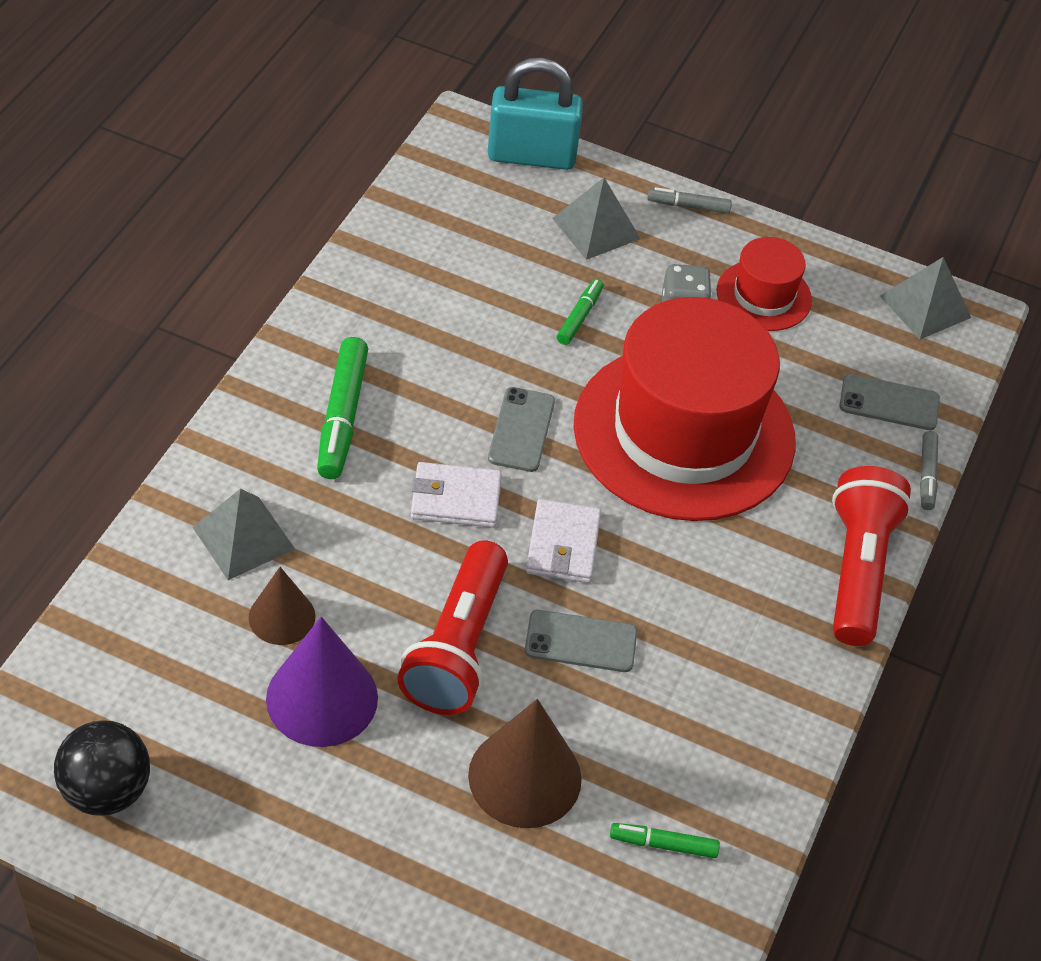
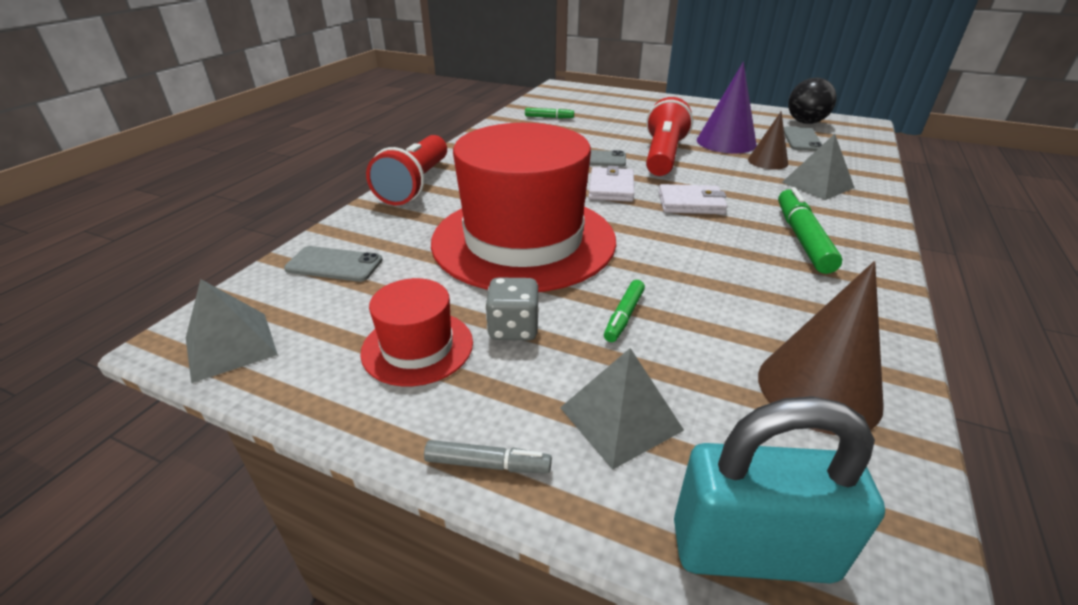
camera: 175 degrees left, 15 degrees down
brown cone [468,699,582,828] -> brown cone moved to [758,261,884,435]
grey phone [488,387,555,472] -> grey phone moved to [784,127,822,151]
grey marker [920,431,938,510] -> none

